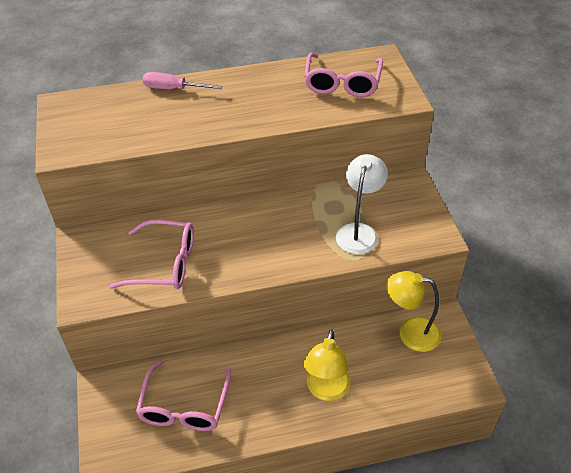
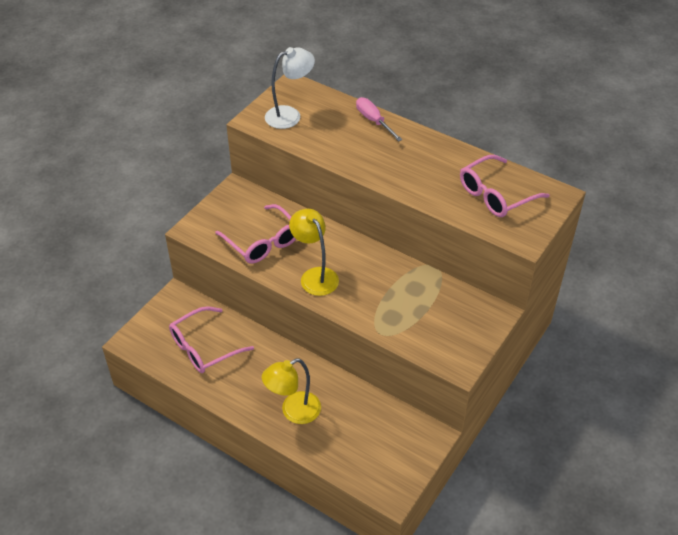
camera: 45 degrees right, 0 degrees up
white lamp [336,154,388,254] -> white lamp moved to [265,47,315,129]
yellow lamp [386,271,441,352] -> yellow lamp moved to [289,209,339,296]

